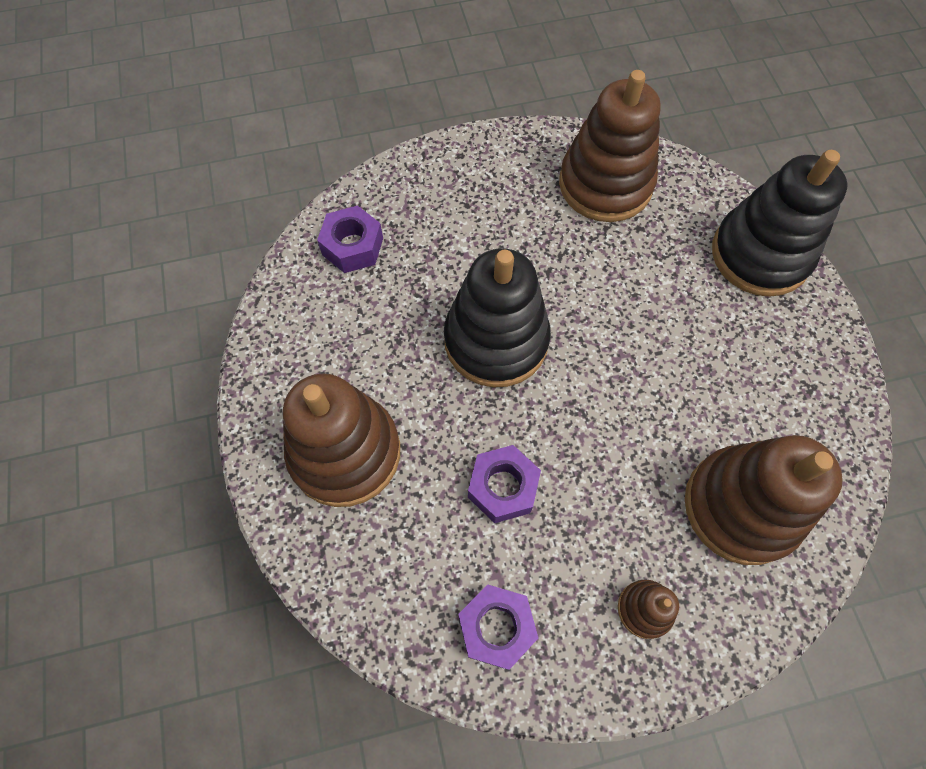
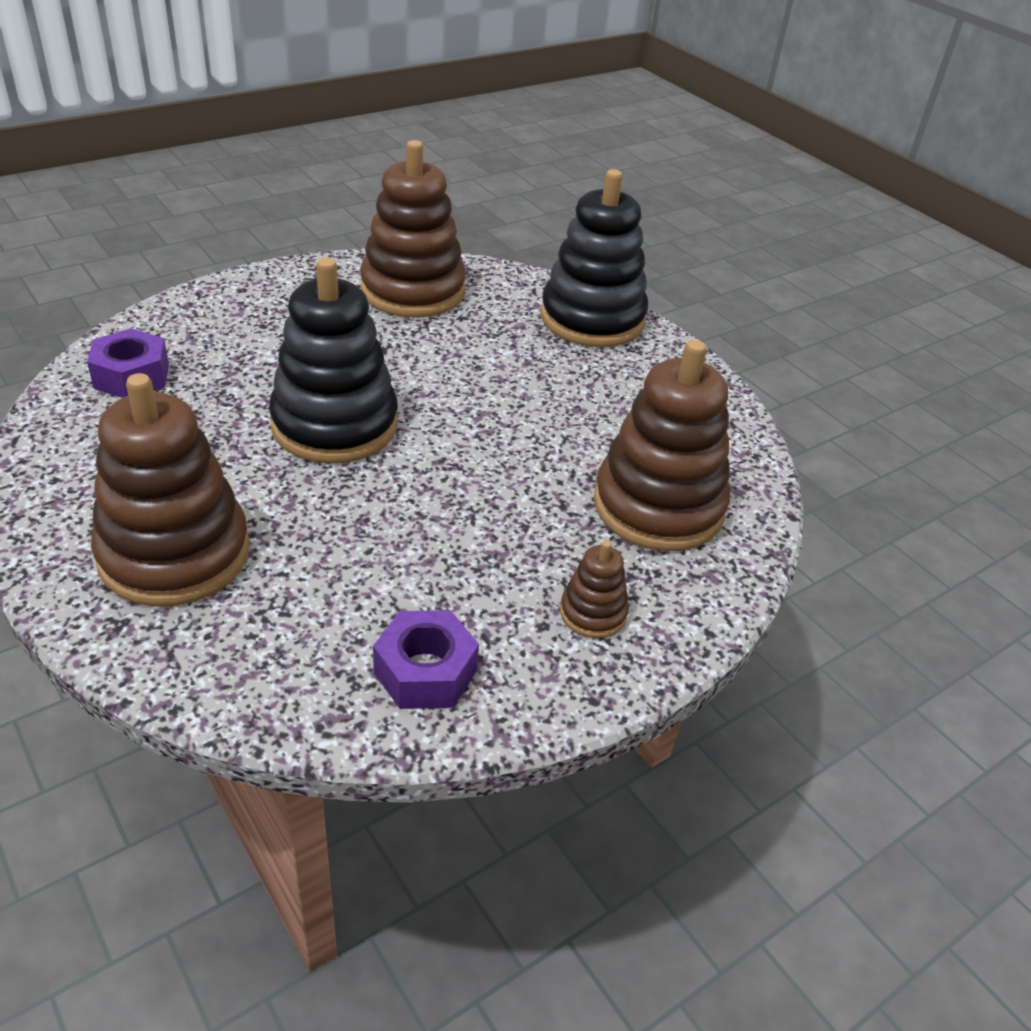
camera: 25 degrees left, 25 degrees down
purple nut [468,445,541,523] -> none

